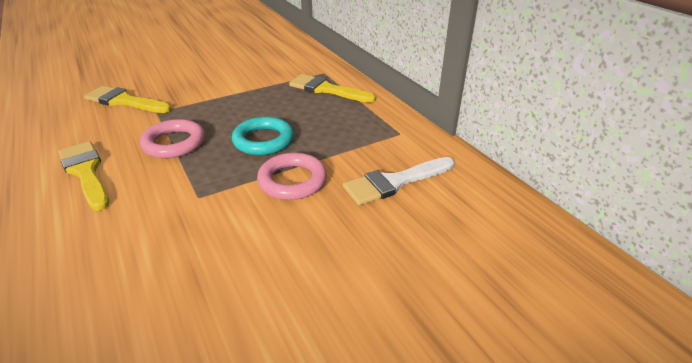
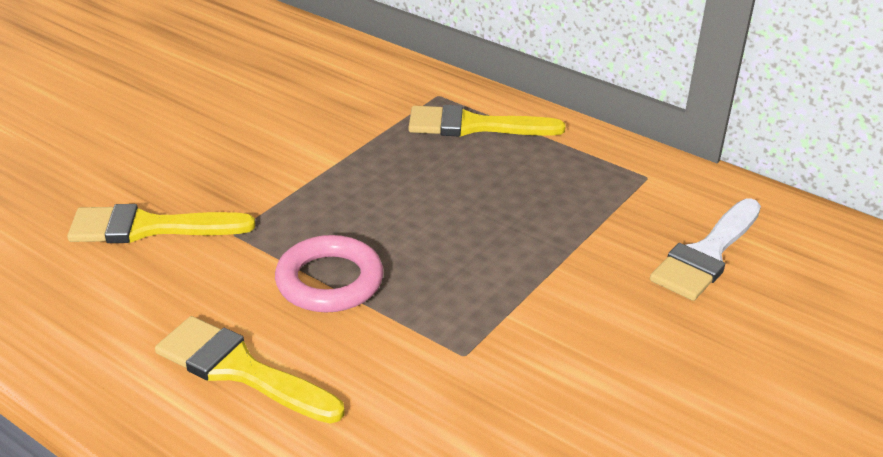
camera: 25 degrees left, 0 degrees up
turquoise ring [232,117,294,155] -> none
pink ring [257,152,327,200] -> none

